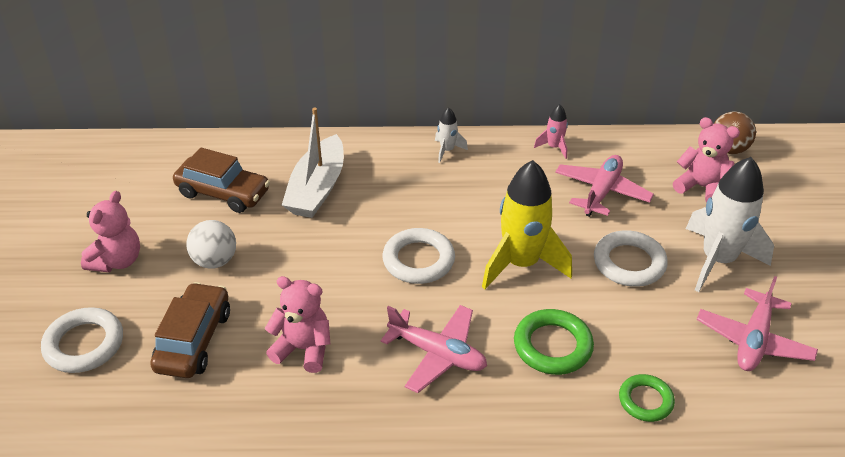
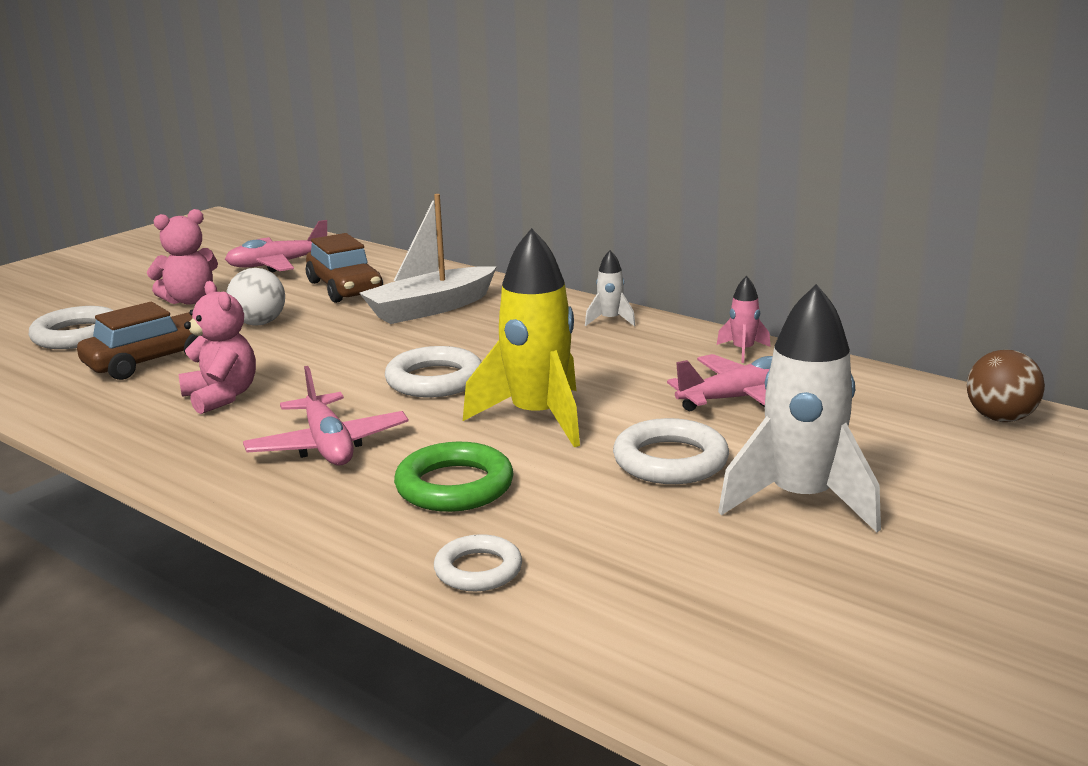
camera: 40 degrees right, 20 degrees down
green ring [619,374,675,422] -> white ring [434,534,522,591]
pink teddy bear [673,117,740,202] -> none
pink plane [696,276,818,371] -> pink plane moved to [225,220,327,272]

